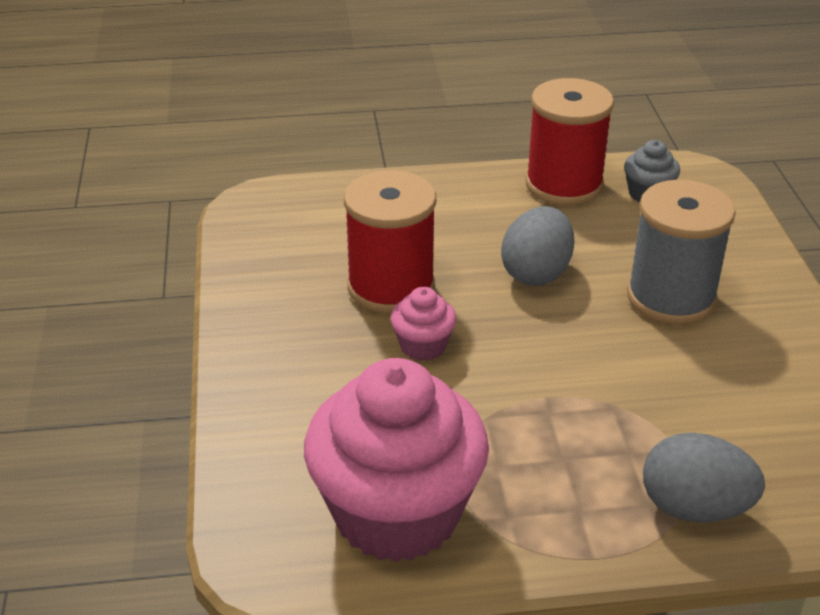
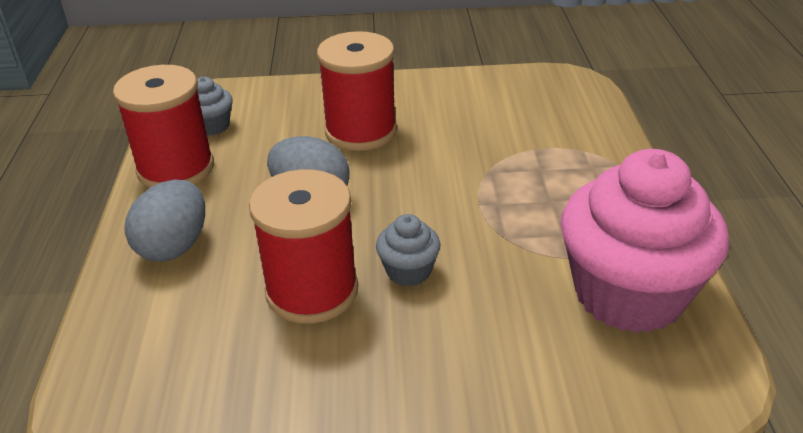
camera: 85 degrees left, 0 degrees up
pink cupcake [391,287,456,361] -> grey cupcake [376,214,440,287]
grey spool [627,180,736,325] -> red spool [317,31,397,151]
grey egg [643,433,765,523] -> grey egg moved to [124,179,205,261]

